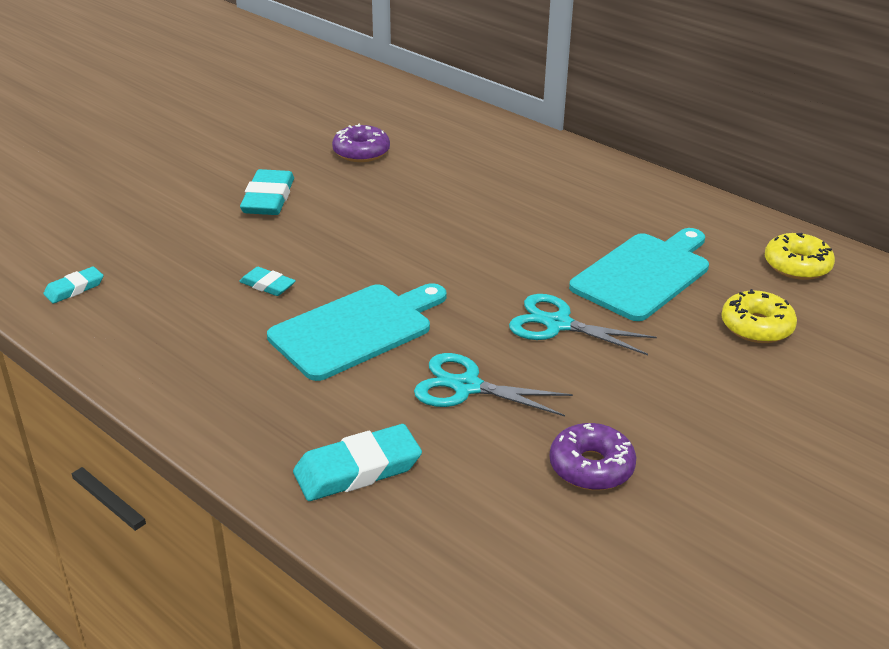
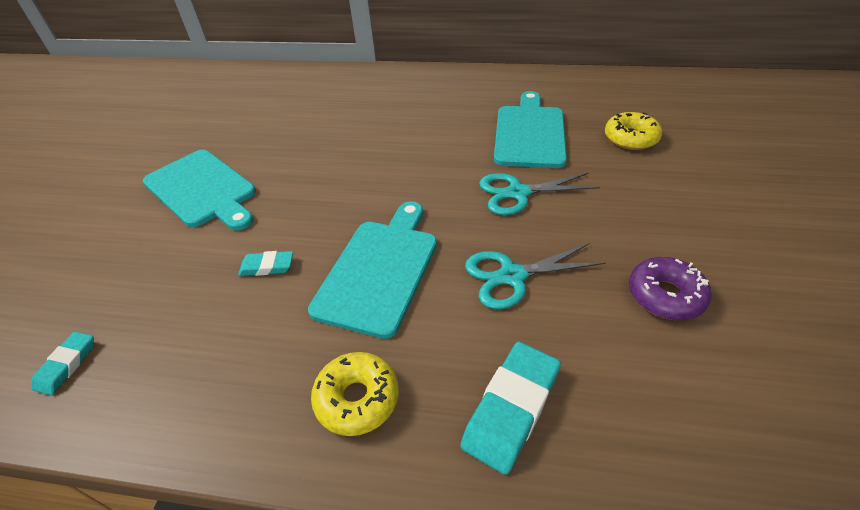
camera: 30 degrees left, 10 degrees up
turquoise eraser [240,169,294,215] -> turquoise cutting board [143,150,256,231]
purple donut [332,124,390,162] -> none
yellow donut [765,233,835,280] -> yellow donut moved to [311,352,399,436]

